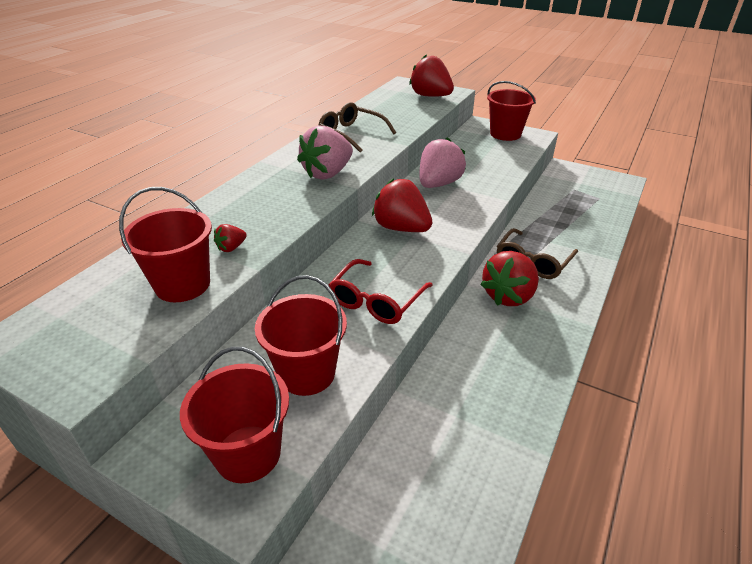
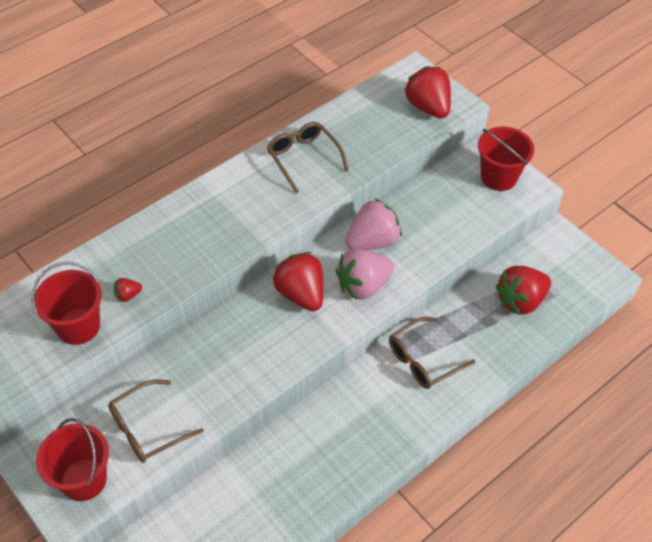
camera: 20 degrees right, 15 degrees up
red bucket [255,275,347,396] -> brown glasses [108,380,204,463]
pink strawberry [297,126,353,180] -> pink strawberry moved to [336,249,394,300]
red glasses [329,259,433,324] -> none
red strawberry [480,251,539,306] -> red strawberry moved to [496,266,551,315]

